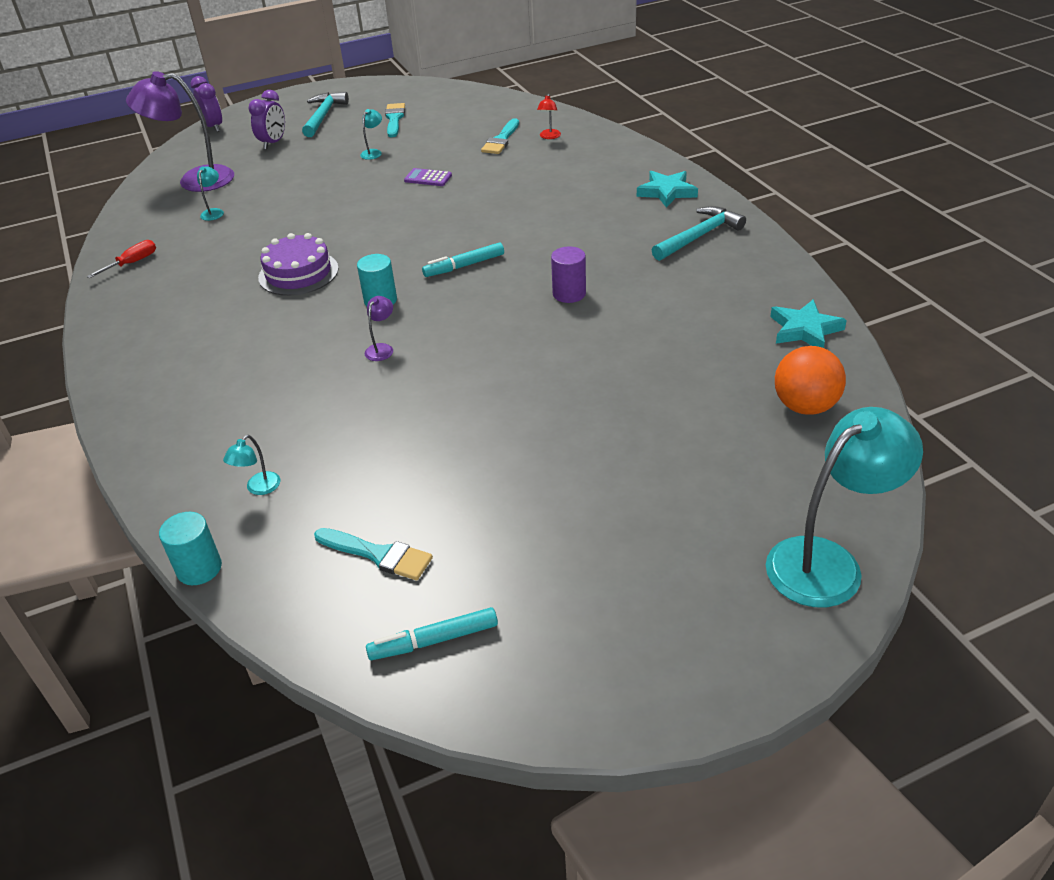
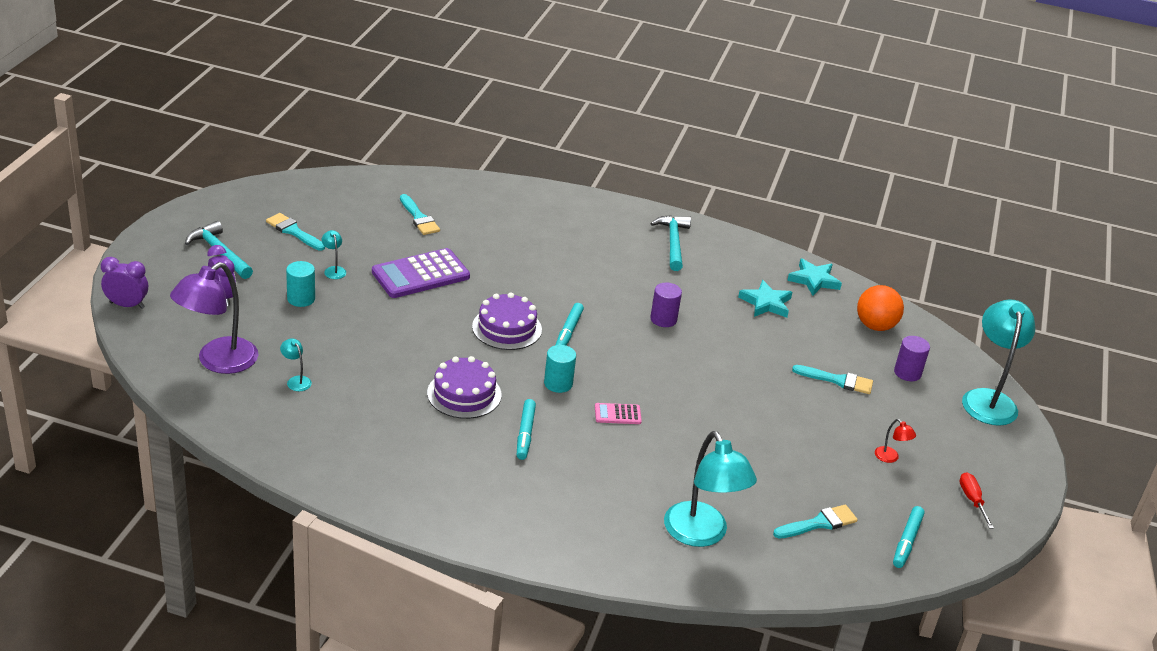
camera: 55 degrees left, 5 degrees down
red screwdriver [87,240,156,278] -> red screwdriver moved to [959,472,994,529]
turquoise cylinder [159,512,222,585] -> turquoise cylinder moved to [286,261,315,307]
turquoise lamp [223,435,280,495] -> turquoise lamp [664,431,757,547], size x2.43
purple lamp [365,296,393,361] -> pink calculator [595,403,642,424]
purple calculator [404,168,452,186] -> purple calculator [372,248,470,298], size x2.12
red lamp [537,94,561,139] -> red lamp moved to [875,419,916,463]
turquoise star [637,171,698,208] -> turquoise star moved to [738,280,792,318]
none -> purple cake [472,292,542,350]
none -> turquoise marker [517,399,536,460]
none -> turquoise brush [792,365,873,394]
none -> purple cylinder [894,336,930,381]

